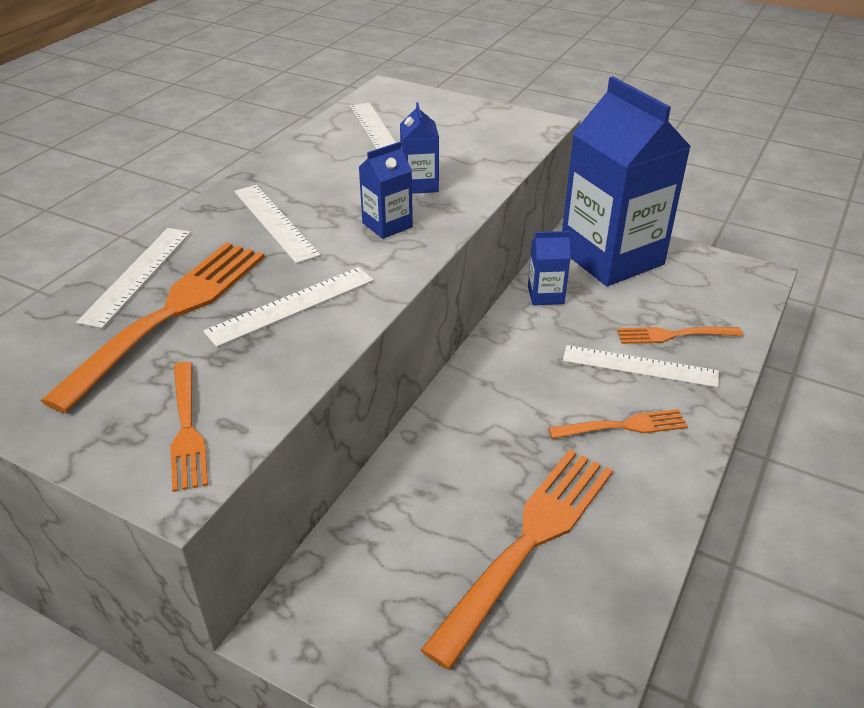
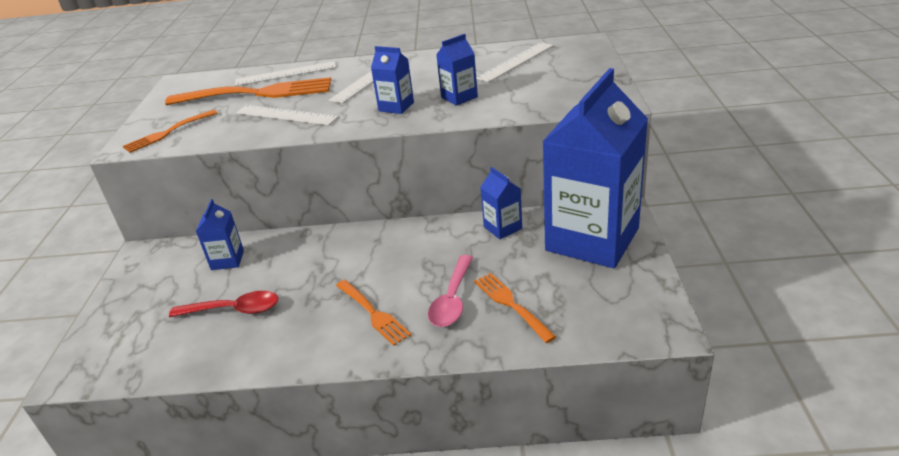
camera: 65 degrees right, 5 degrees down
orange fork [421,450,613,670] -> red spoon [169,291,278,317]
white ruler [563,345,719,388] -> pink spoon [428,255,473,327]
none -> blue carton [196,199,244,270]

